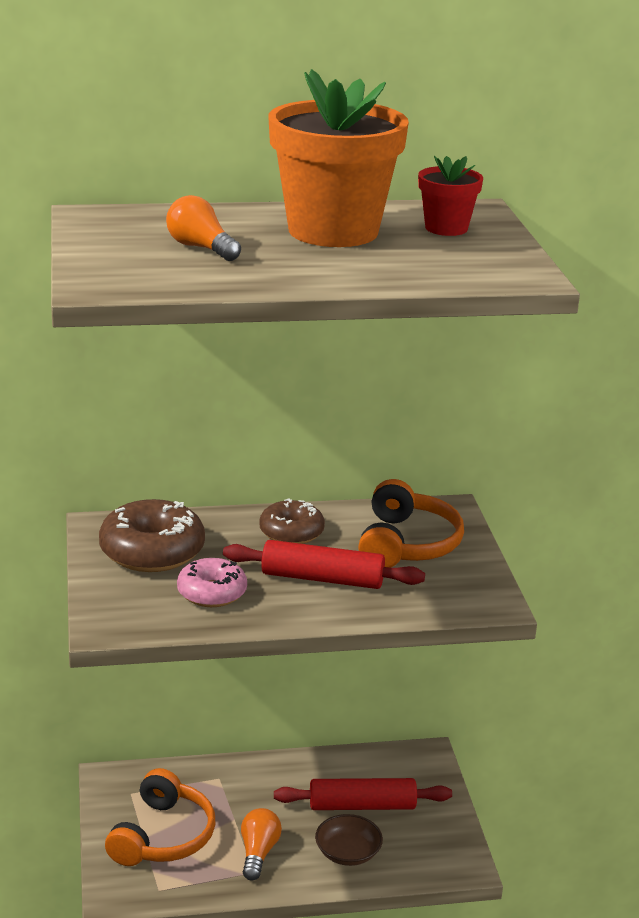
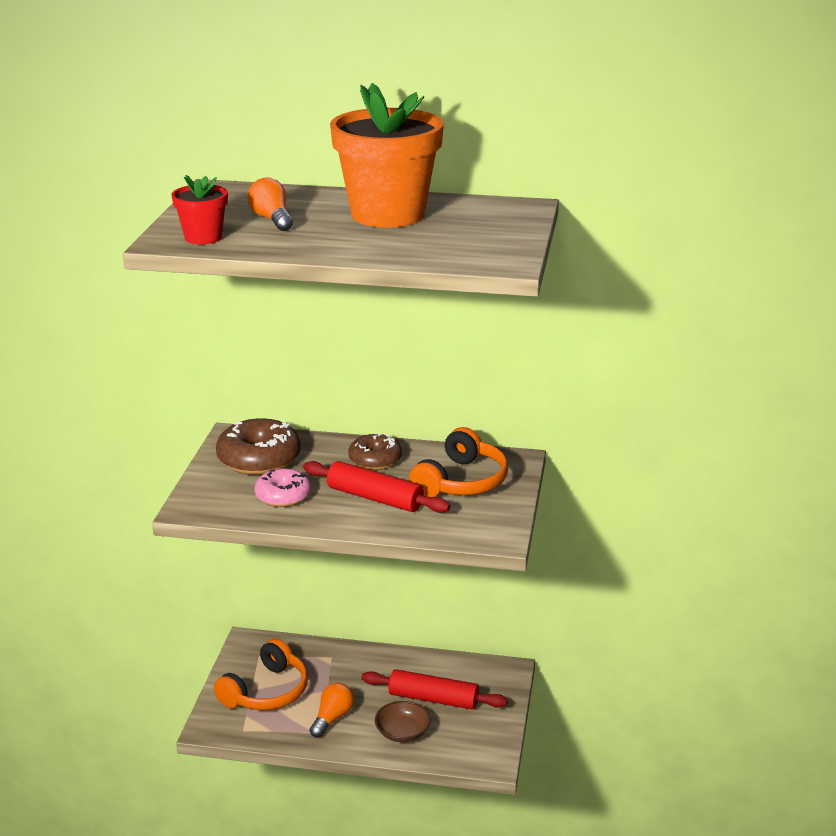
camera: 20 degrees right, 0 degrees up
red flower pot [418,156,483,236] -> red flower pot moved to [171,175,228,245]

